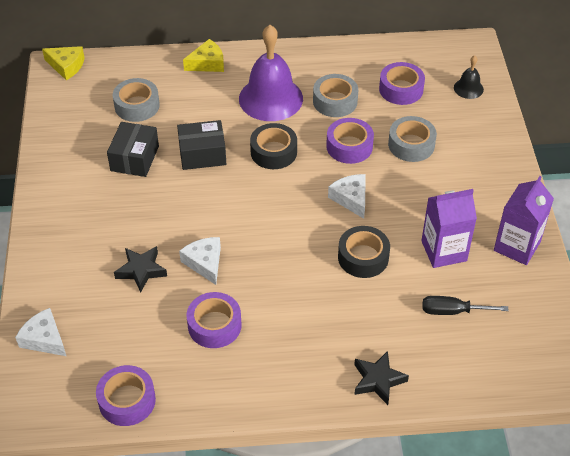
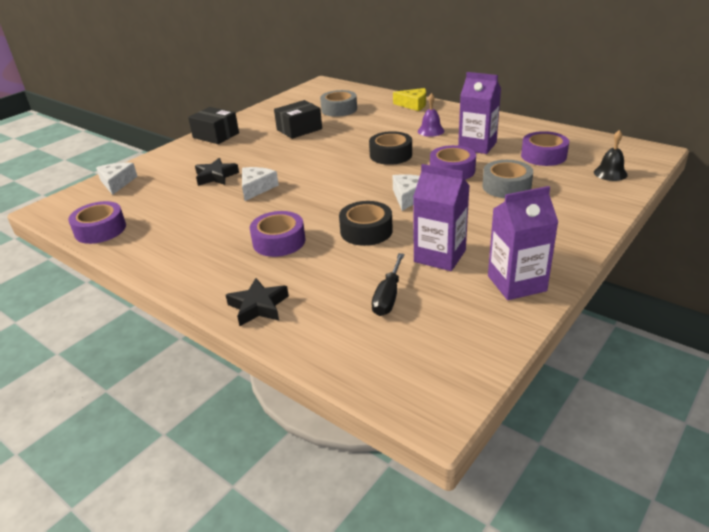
camera: 45 degrees right, 15 degrees down
yellow cheese [42,46,85,80] -> none
black box [177,120,226,170] -> black box moved to [188,107,239,144]
purple tape [187,292,241,348] -> purple tape moved to [250,211,305,257]
purple bell [239,25,303,121] -> purple bell [418,93,444,137], size x0.47
grey tape [313,74,358,117] -> purple carton [458,72,501,154]
black screwdriver [422,296,509,315] -> black screwdriver turned 120 degrees counterclockwise [372,253,405,316]

